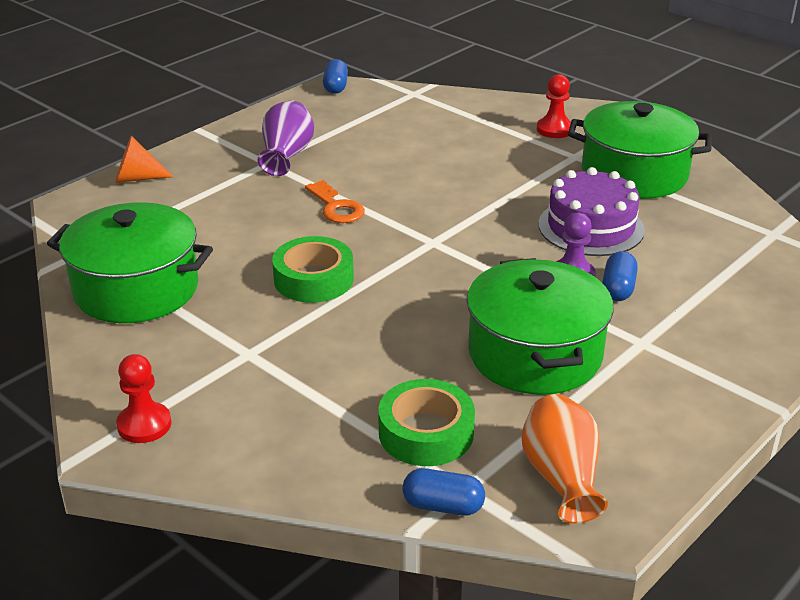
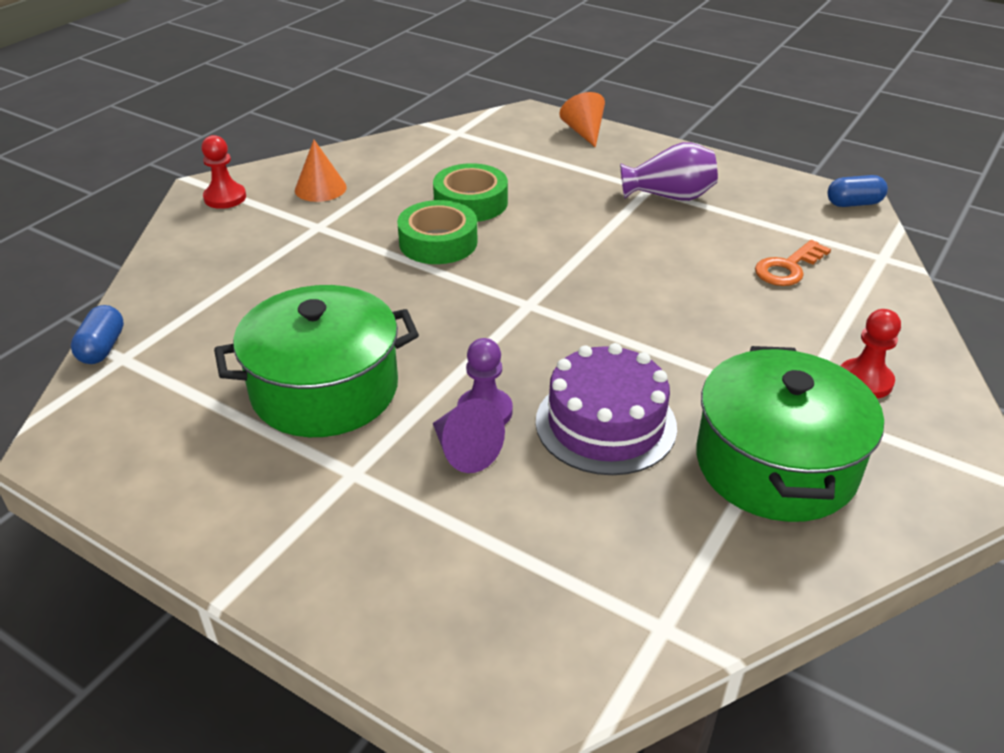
camera: 80 degrees right, 5 degrees up
green pot [47,202,213,323] -> none
orange key [305,180,365,223] -> orange key moved to [755,240,831,286]
green tape [378,379,475,466] -> green tape moved to [433,163,508,222]
orange vase [521,394,608,524] -> none
blue capsule [602,251,638,301] -> purple cone [433,399,505,473]
none -> orange cone [295,140,347,202]

